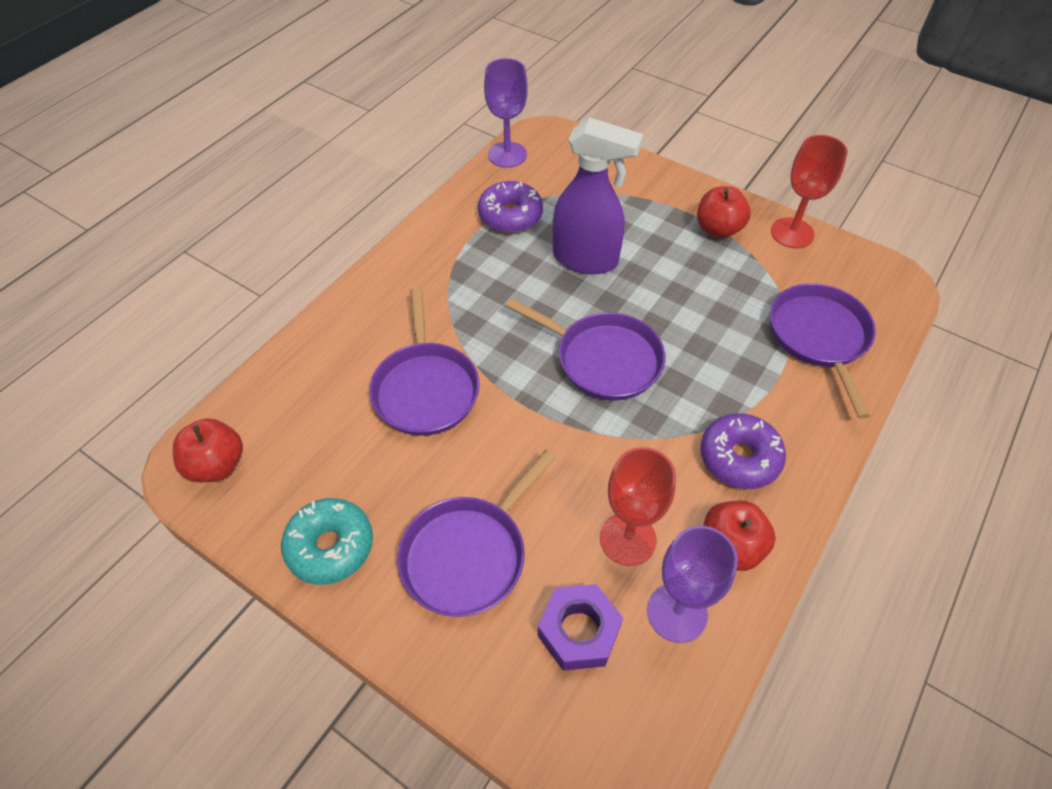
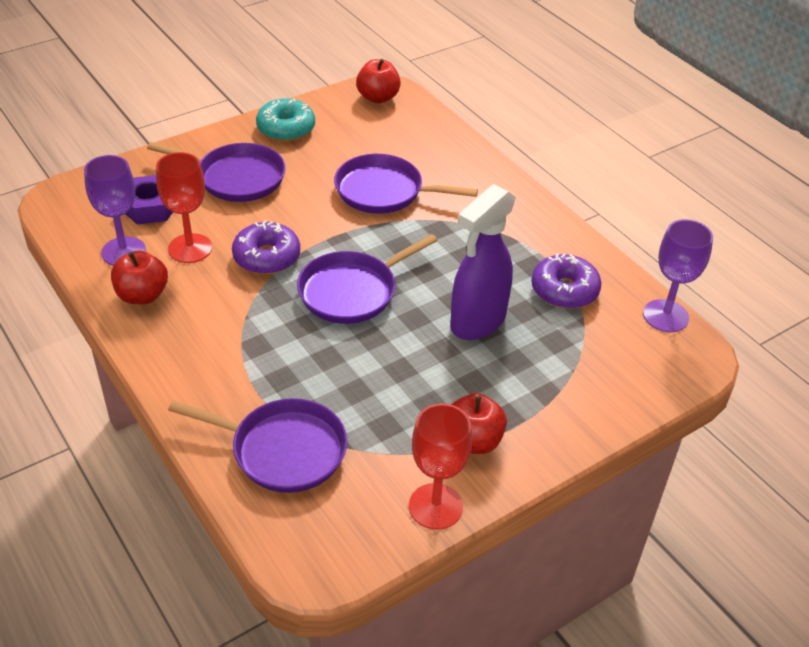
camera: 110 degrees right, 10 degrees down
purple pan [397,449,556,617] -> purple pan turned 135 degrees clockwise [147,142,286,202]
purple donut [700,413,786,489] -> purple donut moved to [232,220,300,274]

